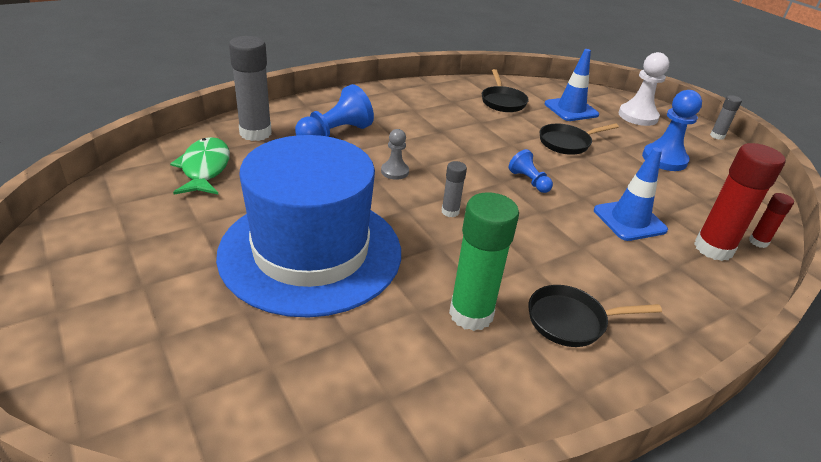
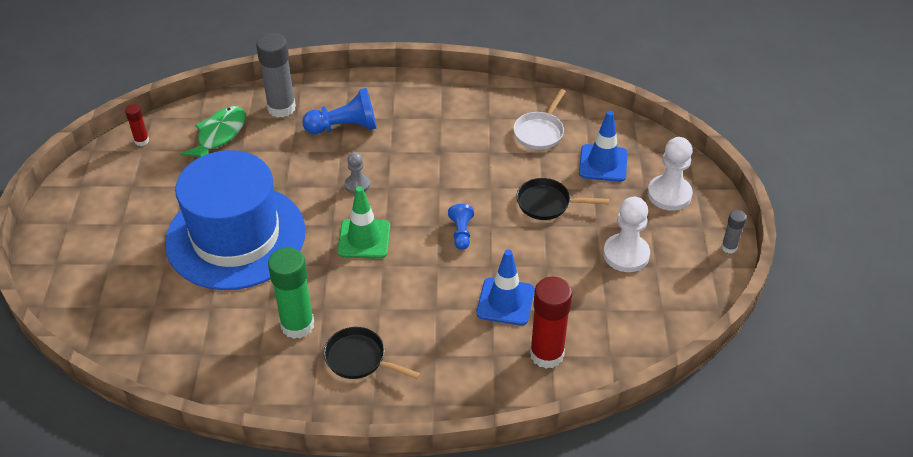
camera: 35 degrees right, 10 degrees up
grey glue stick [441,161,467,217] -> green traffic cone [337,186,390,259]
black pan [482,69,529,112] -> white pan [513,89,566,150]
blue pawn [642,90,702,171] -> white pawn [603,197,650,272]
red glue stick [749,193,794,248] -> red glue stick moved to [125,104,149,146]

